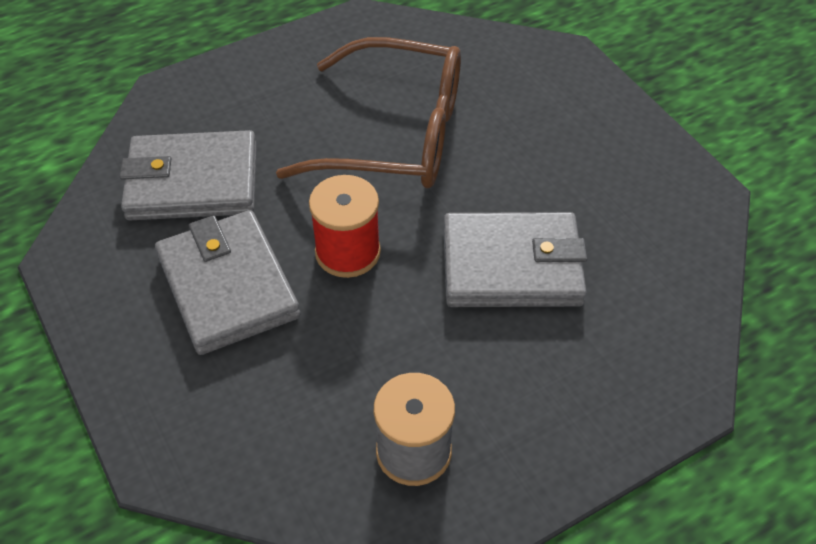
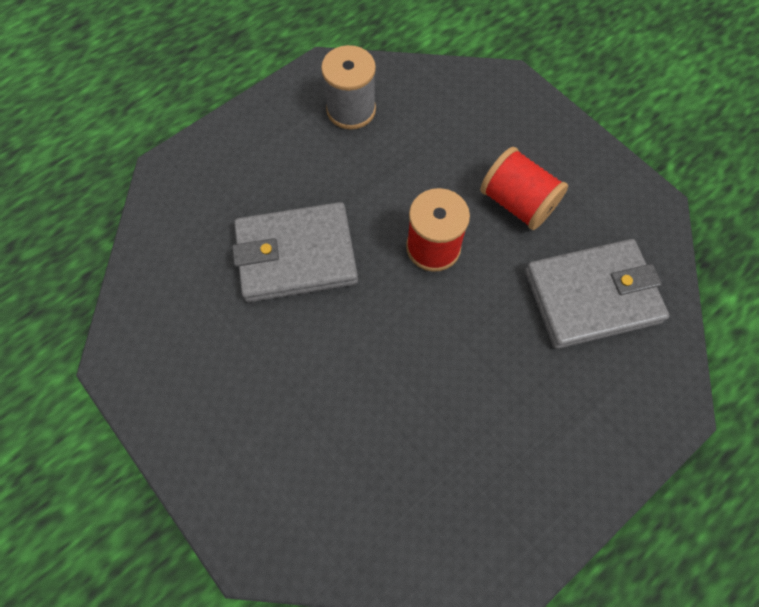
camera: 170 degrees right, 15 degrees up
grey wallet [155,210,300,355] -> red spool [480,147,568,230]
brown glasses [276,37,461,188] -> none

